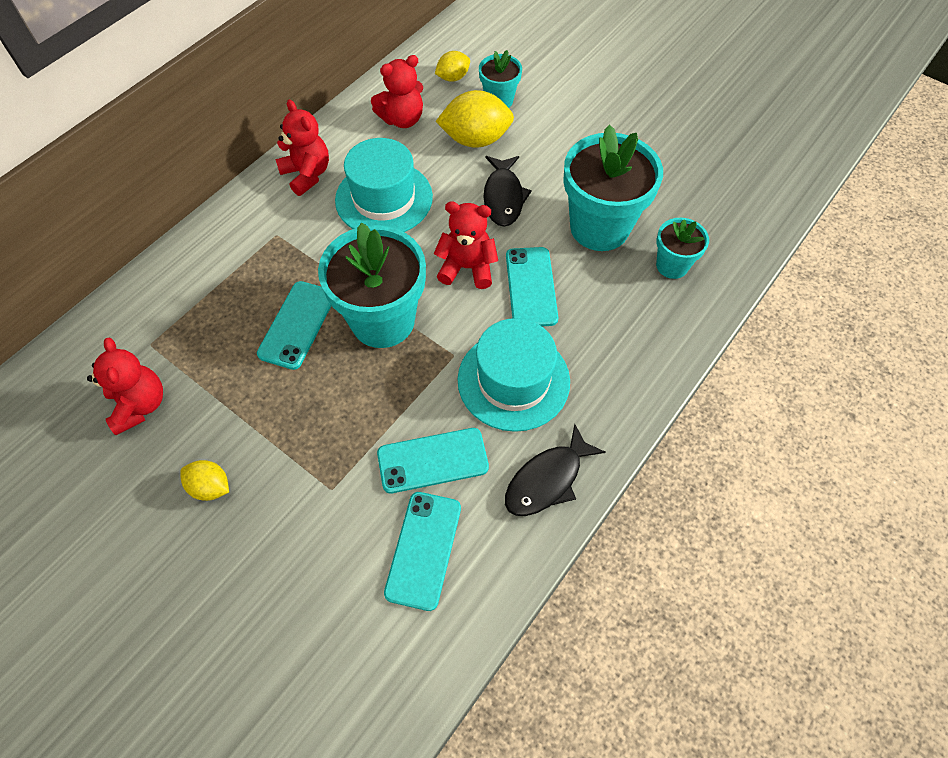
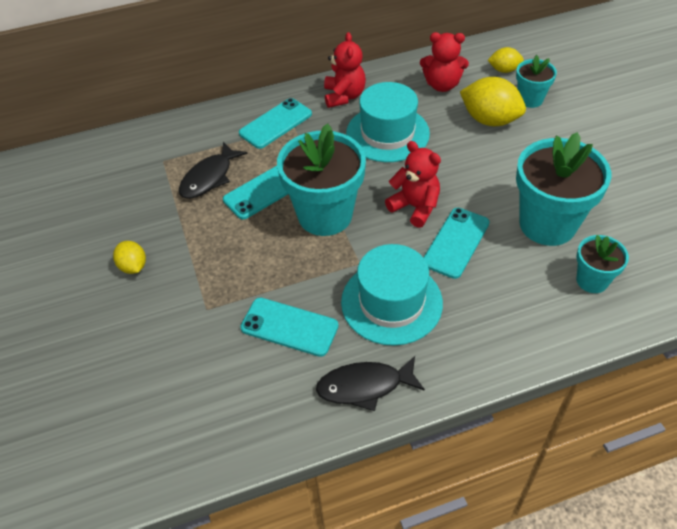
camera: 35 degrees right, 10 degrees down
red teddy bear [87,338,163,435] -> none
turquoise phone [384,492,461,611] -> turquoise phone moved to [239,98,312,149]
black fish [483,156,532,227] -> black fish moved to [179,142,248,199]

